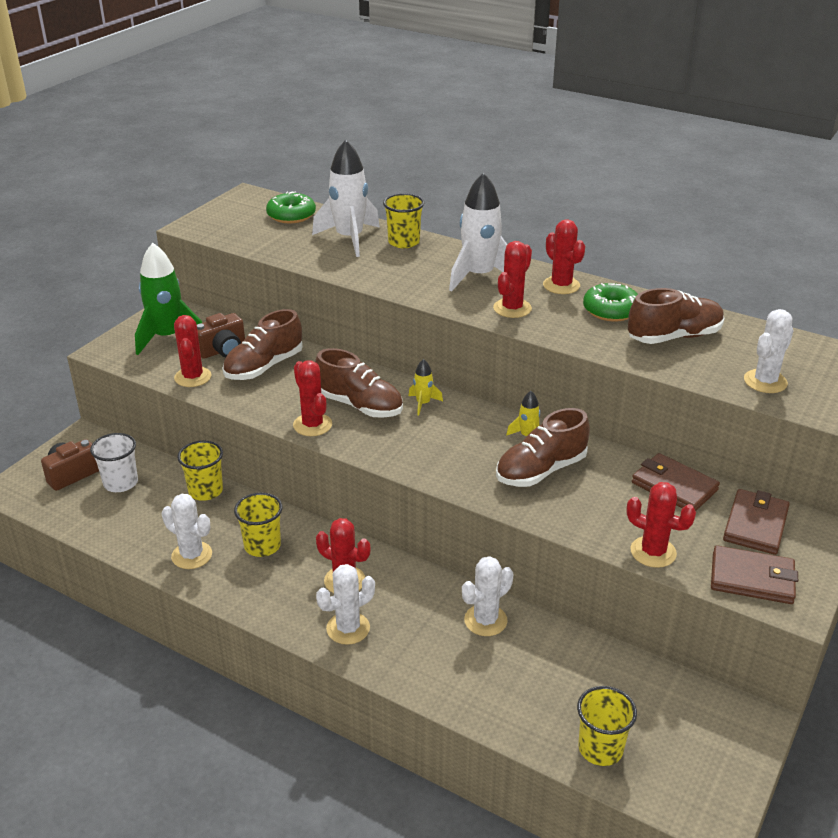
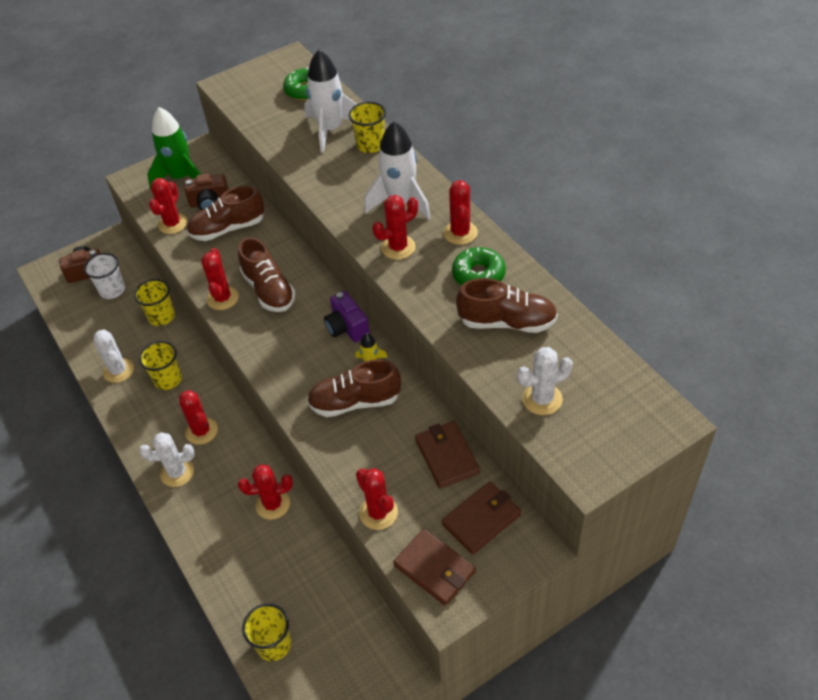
camera: 30 degrees right, 15 degrees up
yellow rocket [409,359,443,416] -> none
white cactus [462,556,513,636] -> red cactus [238,465,293,520]
none -> purple camera [324,291,370,343]

